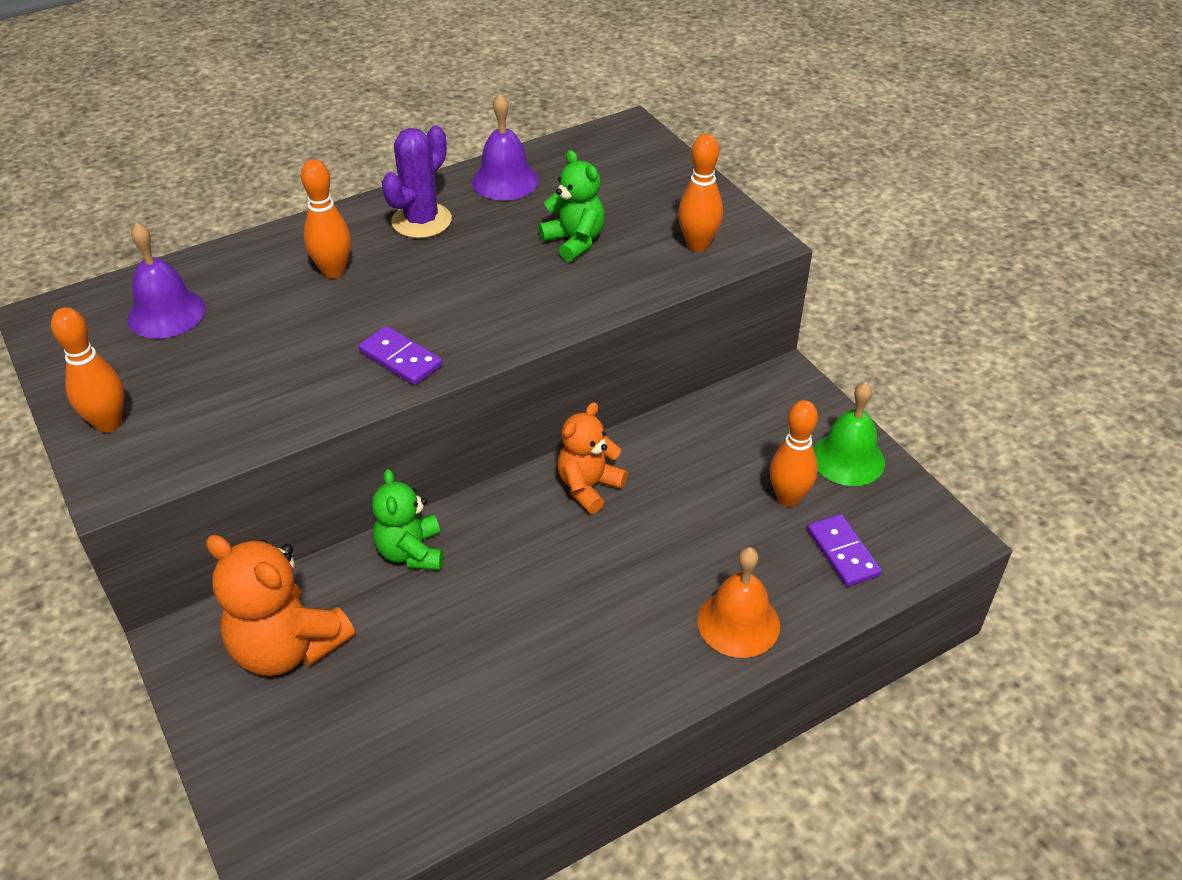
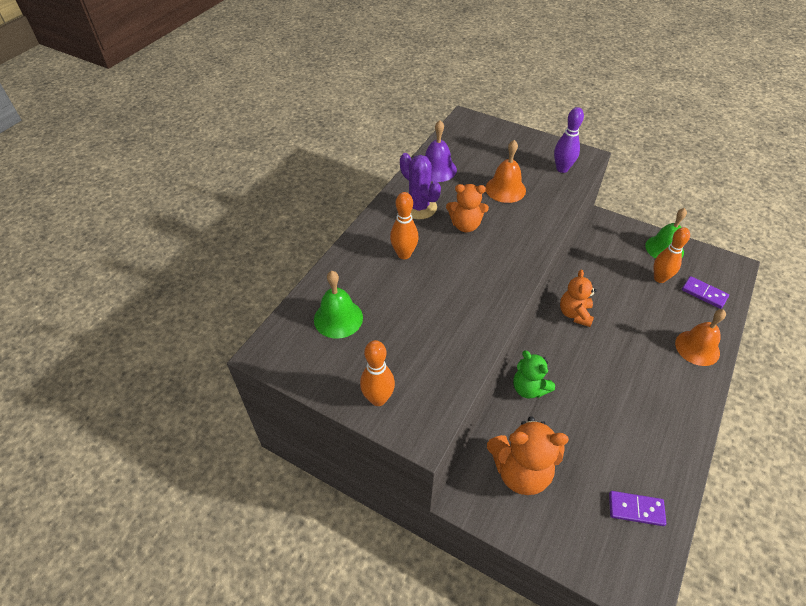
camera: 30 degrees left, 5 degrees up
purple bell [127,222,206,339] -> green bell [314,271,363,339]
purple domino [358,326,442,385] -> purple domino moved to [609,491,666,526]
purple cactus [382,125,452,238] -> purple cactus turned 45 degrees counterclockwise [400,153,441,219]
green teddy bear [538,150,605,262] -> orange bell [485,140,526,203]
orange bowling pin [678,134,723,252] -> purple bowling pin [554,107,584,173]
none -> orange teddy bear [446,184,489,232]

